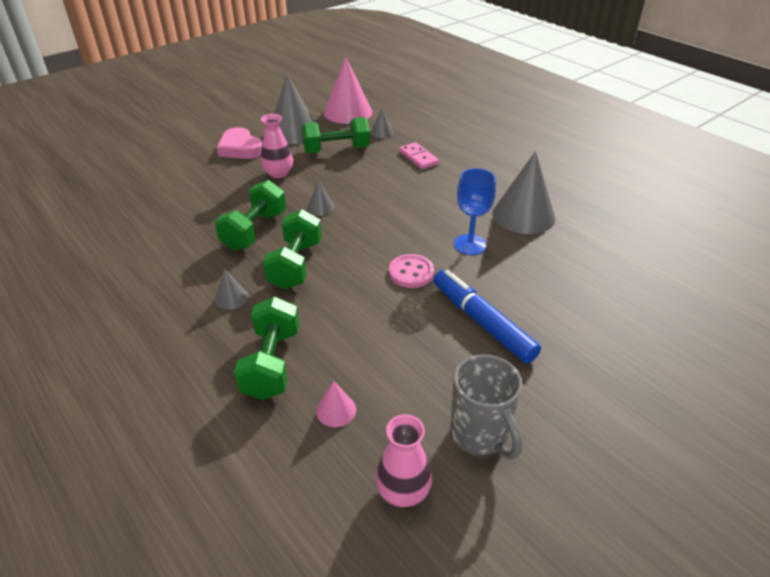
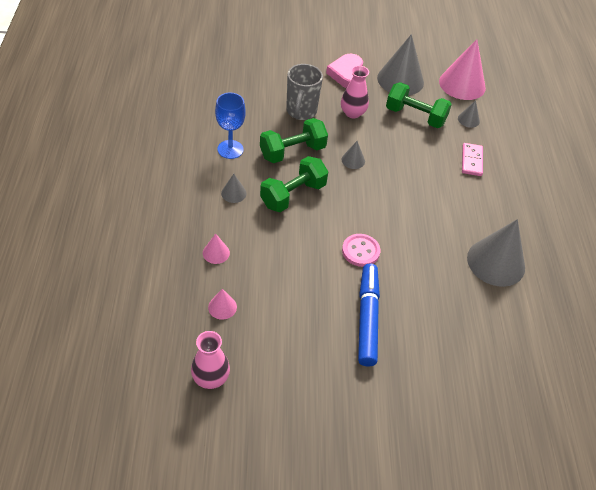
camera: 35 degrees right, 10 degrees up
green dumbbell [234,297,299,400] -> pink cone [203,234,230,264]
grey mug [451,354,522,459] -> grey mug moved to [286,64,323,120]
blue goblet [454,168,496,255] -> blue goblet moved to [215,93,246,159]

